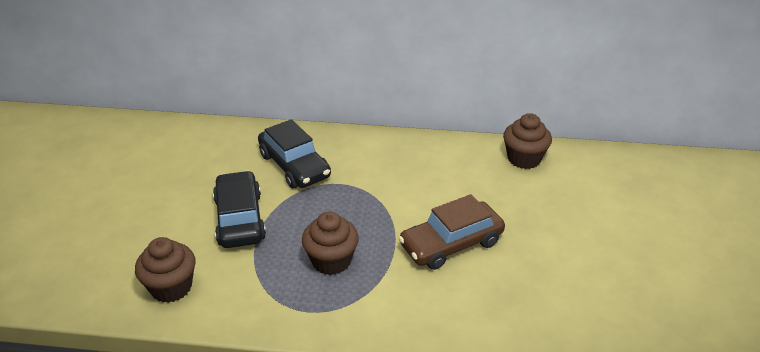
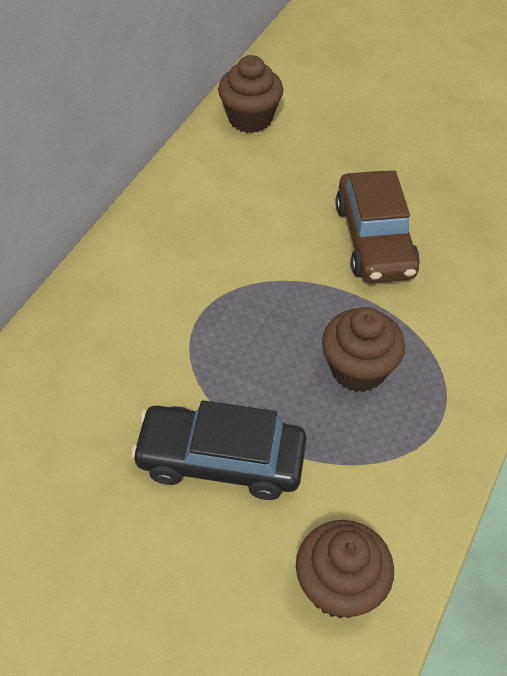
camera: 70 degrees left, 15 degrees up
black car [258,119,331,188] -> none

